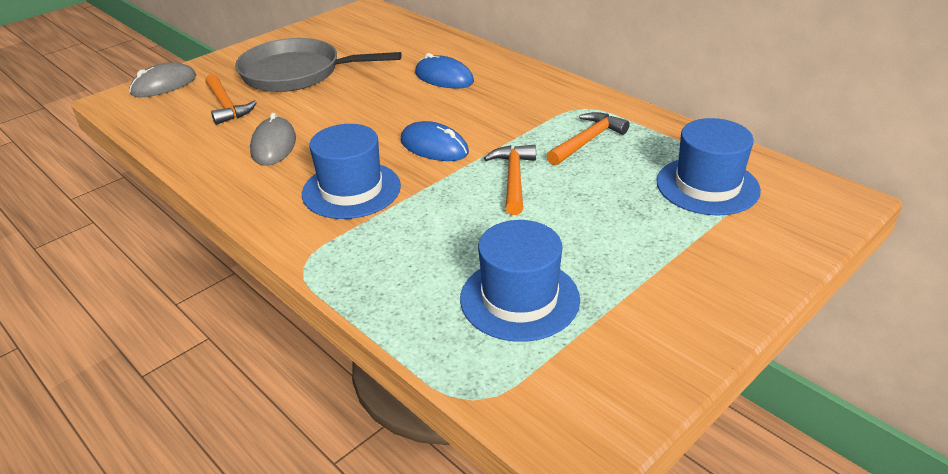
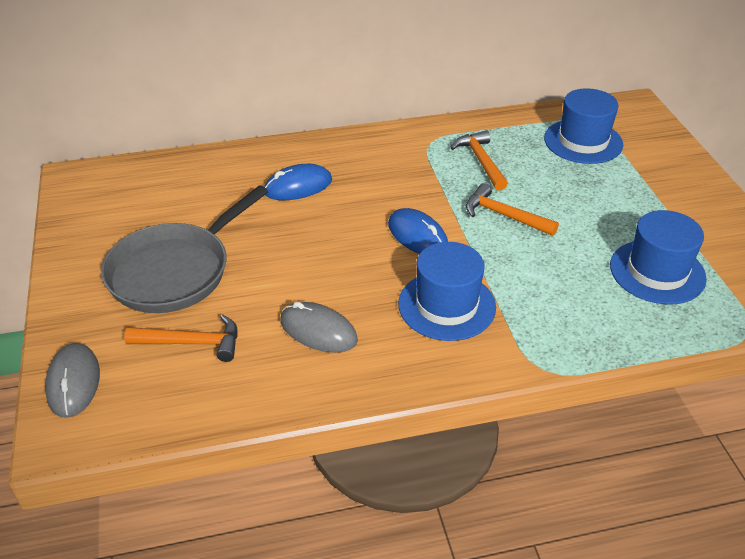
camera: 60 degrees left, 5 degrees up
blue mouse [401,121,469,161] -> blue mouse turned 75 degrees clockwise [388,208,448,254]

